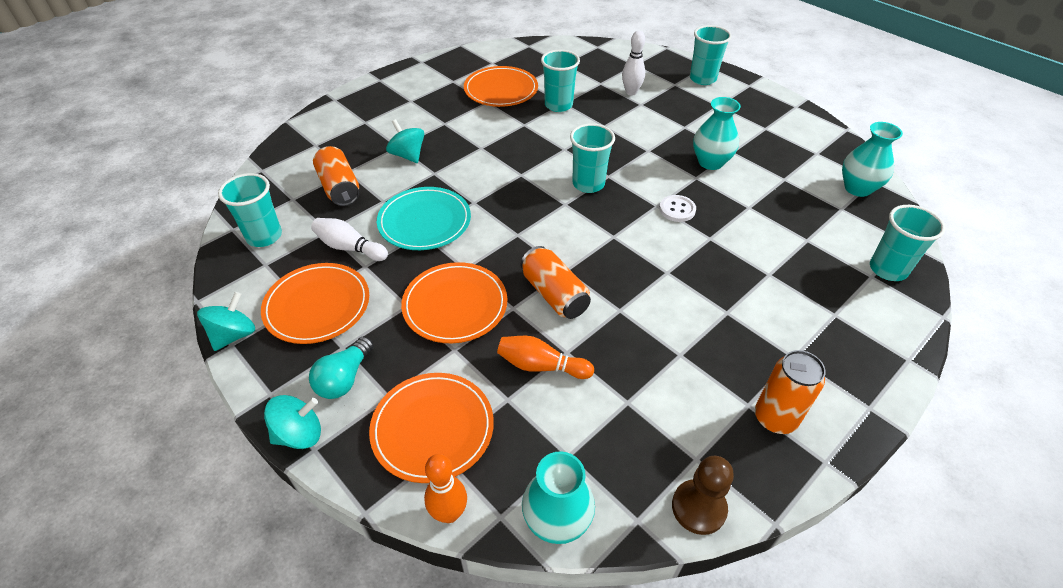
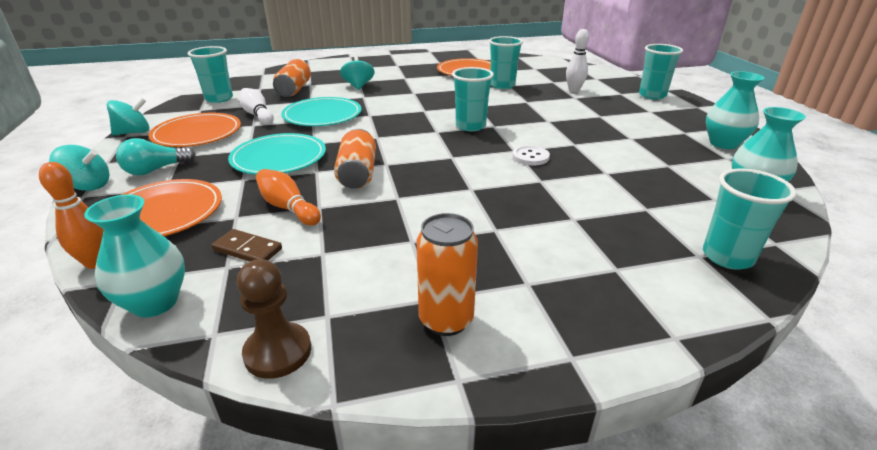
camera: 30 degrees right, 15 degrees down
orange plate [401,262,507,343] -> turquoise plate [228,133,326,175]
turquoise vase [693,97,741,170] -> turquoise vase moved to [706,71,764,149]
none -> brown domino [211,229,282,262]

